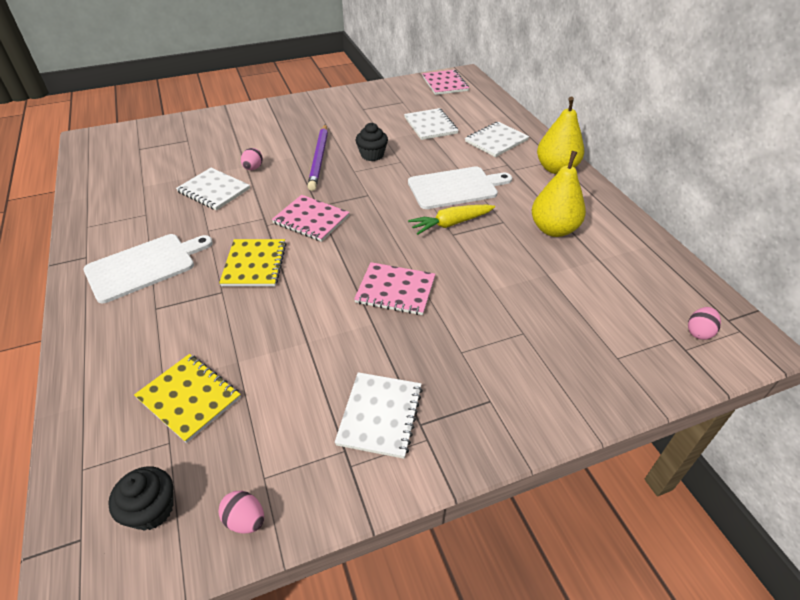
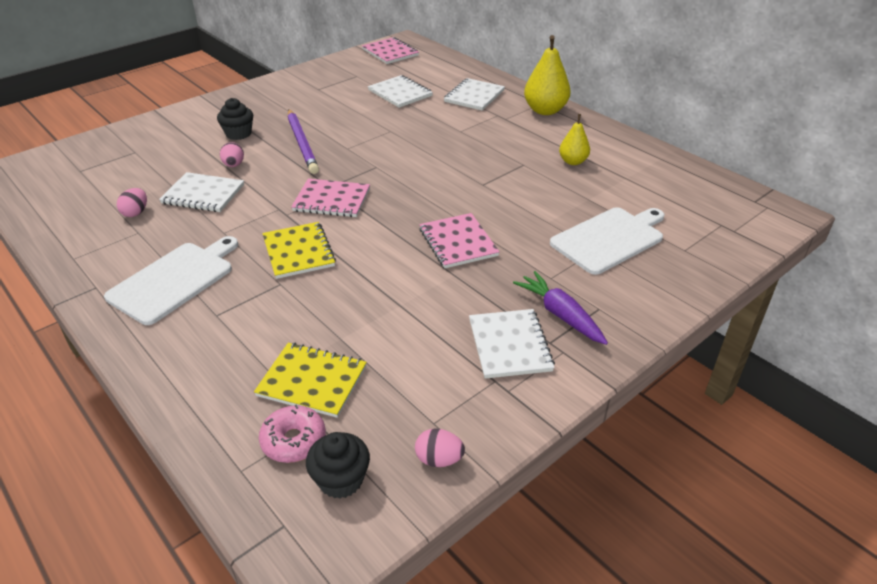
camera: 20 degrees left, 5 degrees down
pink notebook [354,262,435,315] -> pink notebook turned 75 degrees clockwise [419,213,500,268]
black cupcake [356,123,388,161] -> black cupcake moved to [217,98,253,140]
white cutting board [408,167,512,209] -> white cutting board moved to [550,207,665,275]
yellow carrot [408,205,495,235] -> none
yellow pear [532,151,586,237] -> yellow pear [559,114,590,165], size x0.60
pink egg [688,307,721,340] -> pink egg moved to [117,188,147,217]
none -> pink donut [259,405,326,463]
none -> purple carrot [513,271,608,345]

